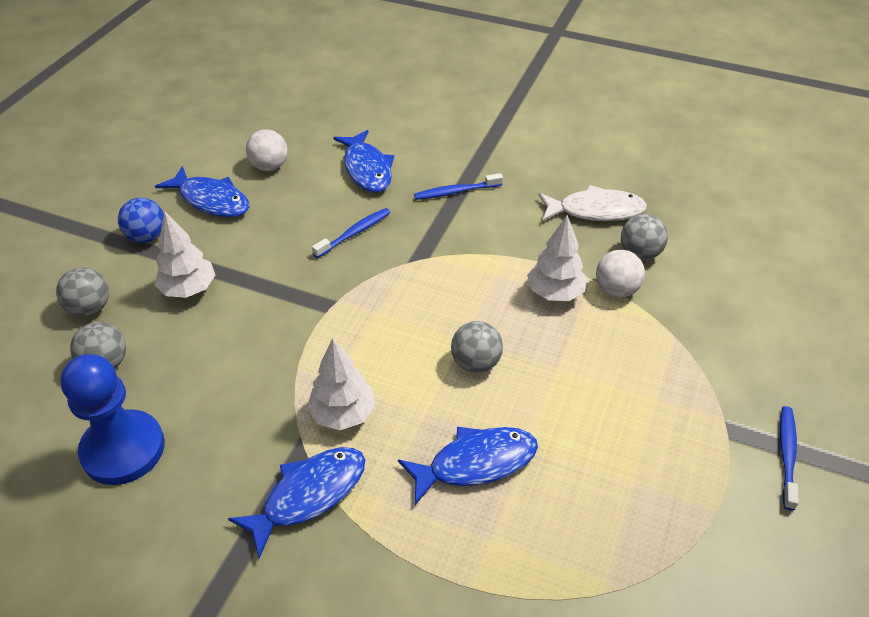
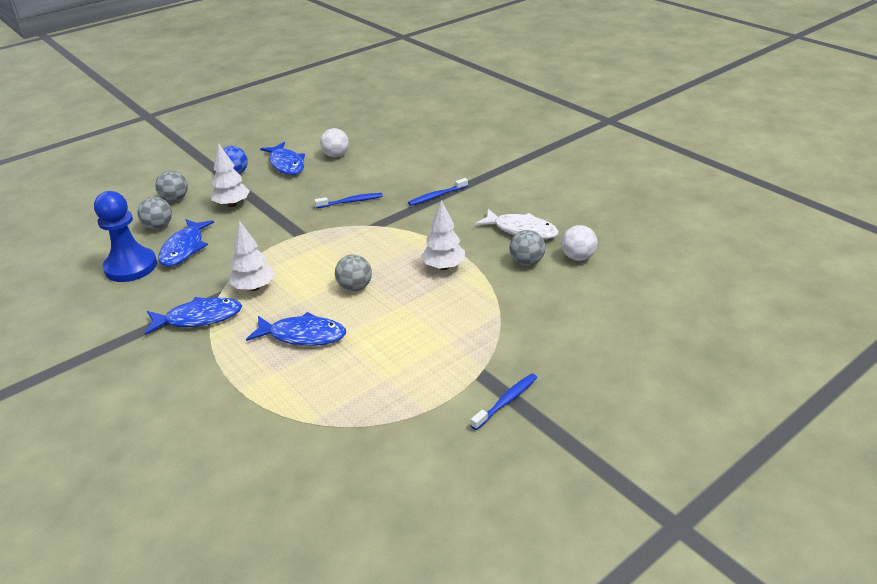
camera: 30 degrees right, 10 degrees down
blue fish [333,130,394,192] -> blue fish moved to [158,219,214,267]
blue toothbrush [414,173,503,200] -> blue toothbrush turned 45 degrees counterclockwise [408,178,468,206]
white ball [596,250,645,298] -> white ball moved to [561,225,598,261]

